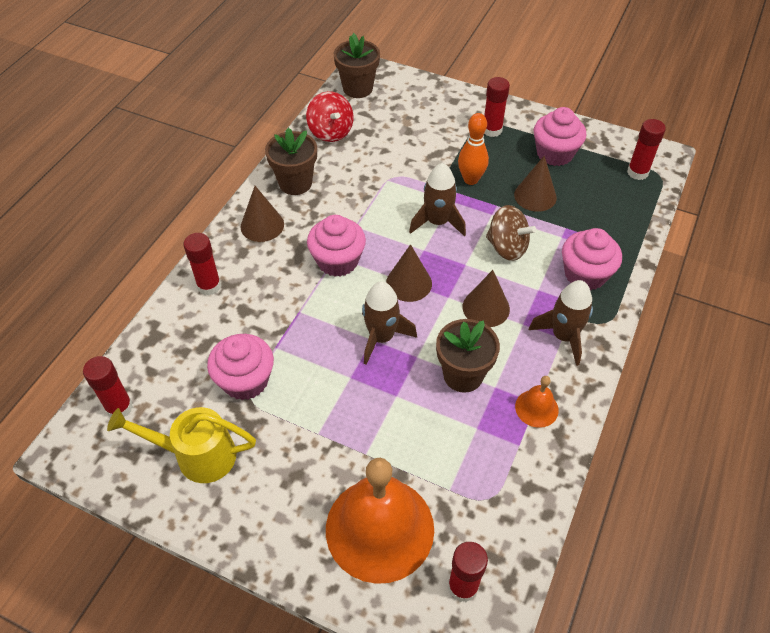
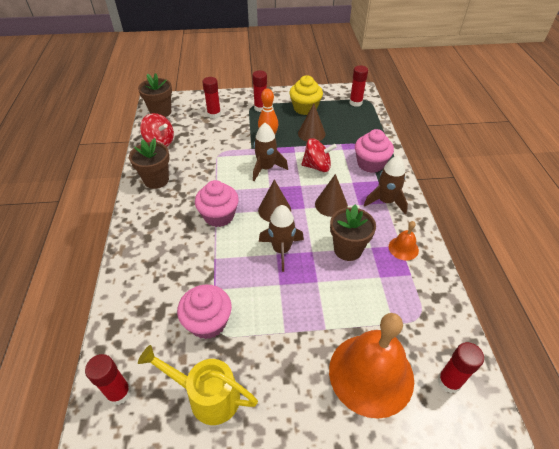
camera: 30 degrees left, 5 degrees down
yellow watering can [107,407,256,483] -> yellow watering can turned 45 degrees clockwise [138,345,258,425]
red glue stick [183,233,221,295] -> red glue stick moved to [202,77,221,119]
brown cone [241,186,284,242] -> none
brown spinning top [486,205,536,261] -> red spinning top [301,138,337,172]
pink cupcake [533,107,586,166] -> yellow cupcake [289,75,323,115]

